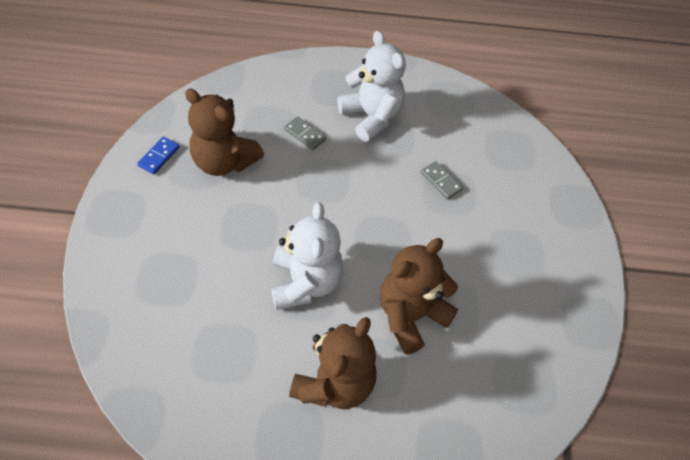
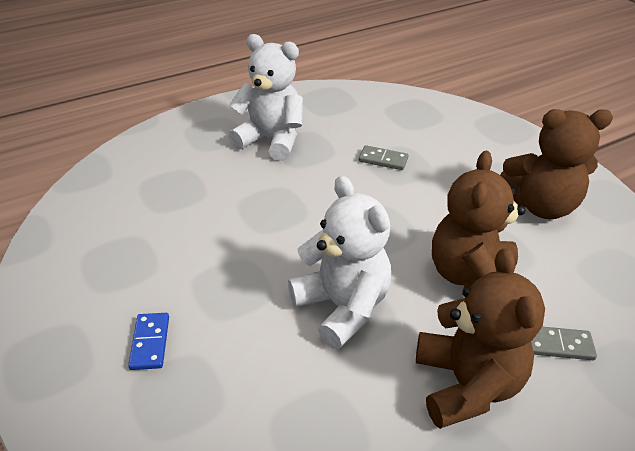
camera: 30 degrees left, 15 degrees down
blue domino [137,137,180,174] -> blue domino moved to [128,313,169,370]
brown teddy bear [185,89,264,176] -> brown teddy bear moved to [500,109,613,219]
grey domino [284,116,326,150] -> grey domino moved to [531,326,597,360]

